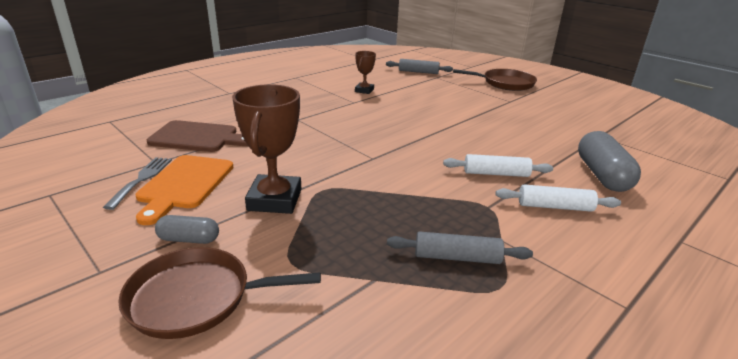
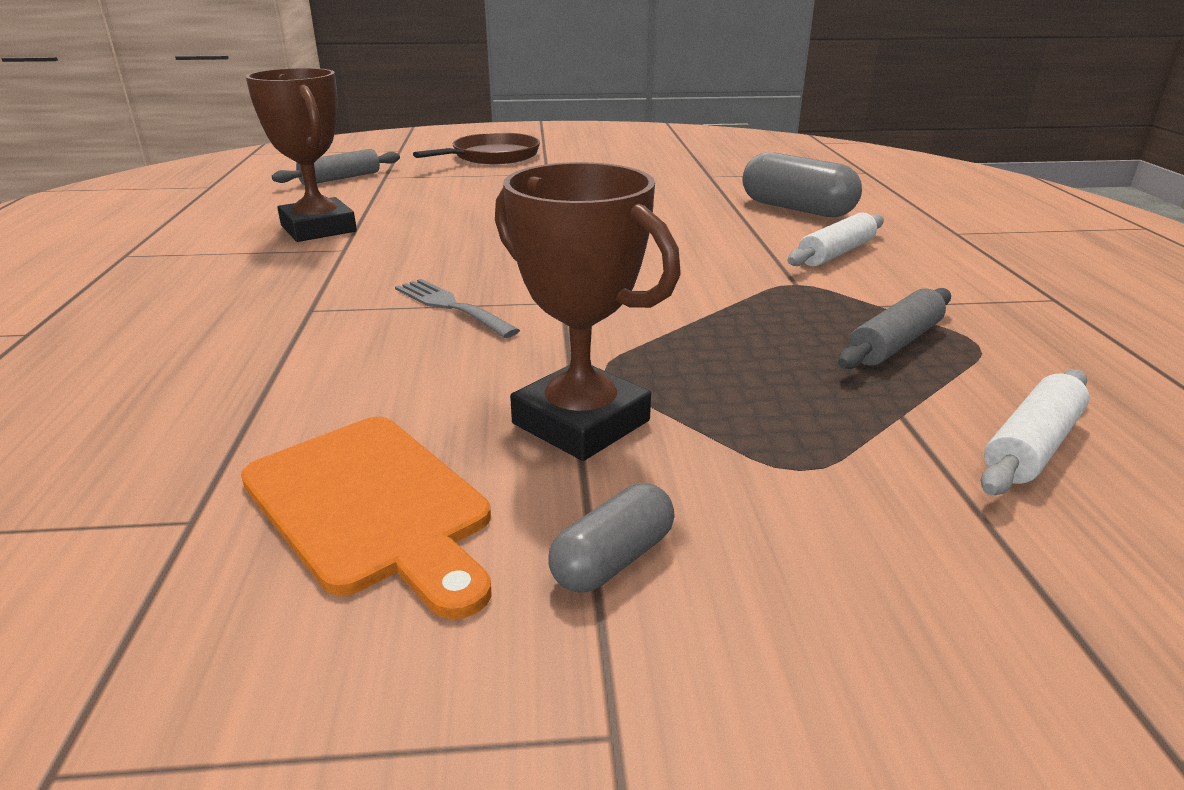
camera: 50 degrees left, 0 degrees up
grey fork [103,157,172,210] -> grey fork moved to [395,279,520,338]
brown pan [118,247,321,339] -> none
brown cutting board [147,120,248,152] -> none
brown trophy [355,51,376,94] -> brown trophy [245,68,357,242], size x1.82
white rolling pin [443,154,553,177] -> white rolling pin moved to [981,369,1089,495]

